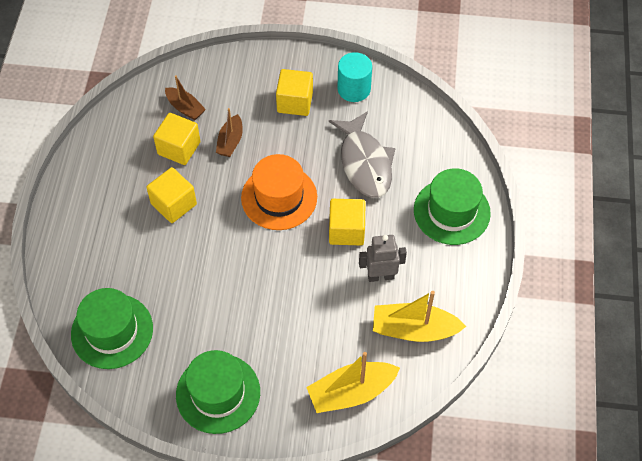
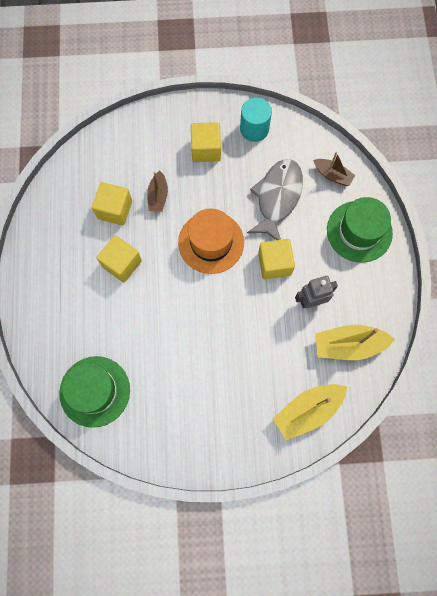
camera: 10 degrees left, 15 degrees up
brown boat [165,75,206,120] -> brown boat moved to [313,152,355,186]
green hat [176,350,260,434] -> none
grey fish [329,111,395,198] -> grey fish turned 135 degrees counterclockwise [247,159,303,240]

